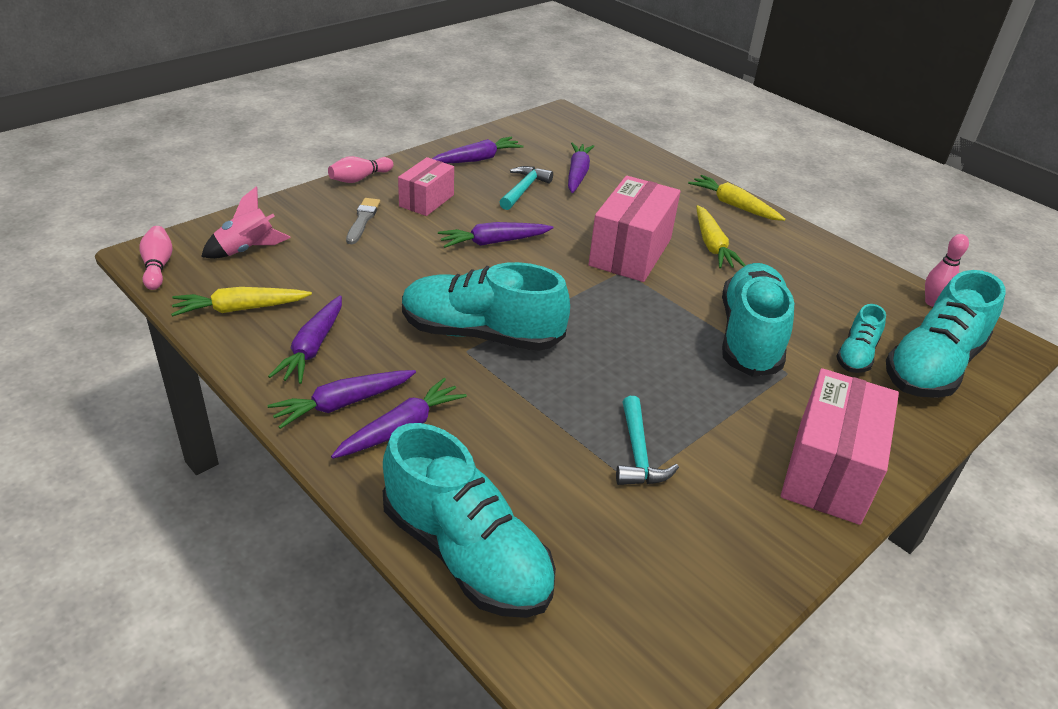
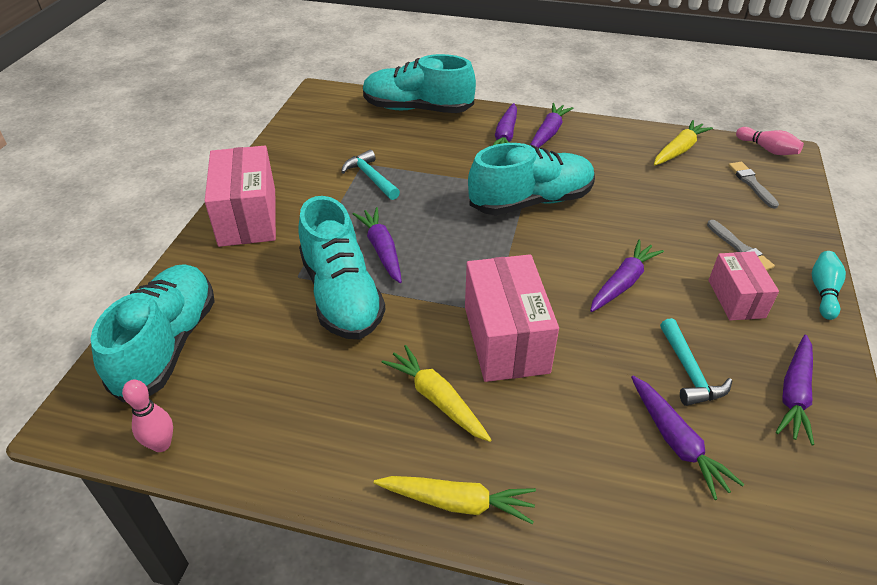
camera: 150 degrees right, 5 degrees up
pink rocket [201,186,291,259] -> grey brush [728,162,779,209]
purple carrot [268,295,342,384] -> purple carrot moved to [353,207,402,283]
pink bowling pin [328,156,394,183] -> turquoise bowling pin [812,251,846,320]
turquoise shoe [836,304,886,373] -> none

